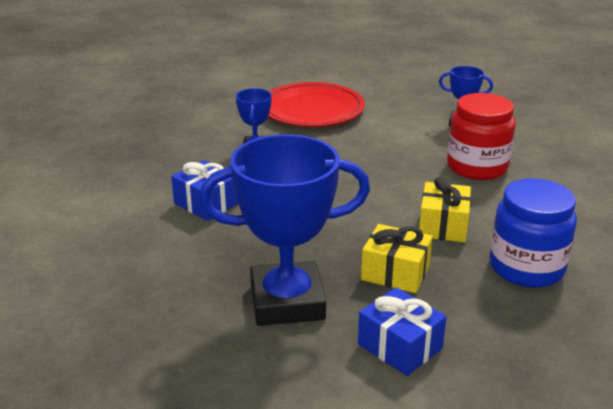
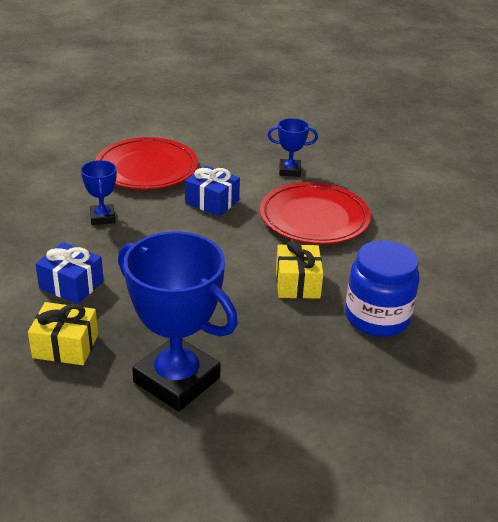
camera: 15 degrees left, 5 degrees up
blue trophy [199,134,370,326] -> blue trophy turned 60 degrees clockwise [118,231,238,412]
blue gift [358,287,447,376] -> blue gift moved to [185,165,240,216]
yellow gift [361,224,433,293] -> yellow gift moved to [28,302,98,365]
red jar [447,93,516,180] -> red plate [260,182,371,244]

